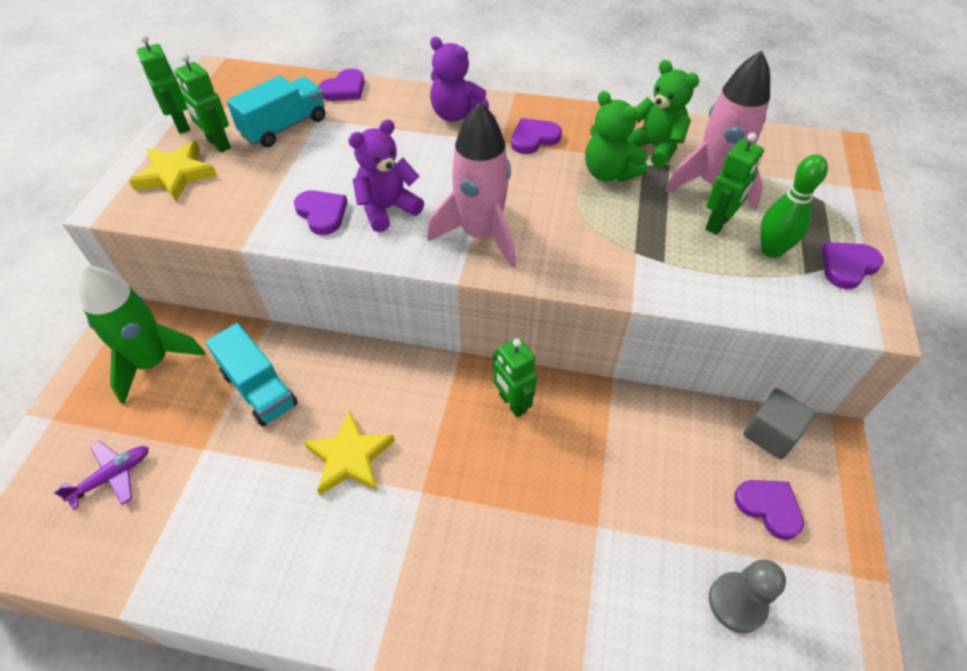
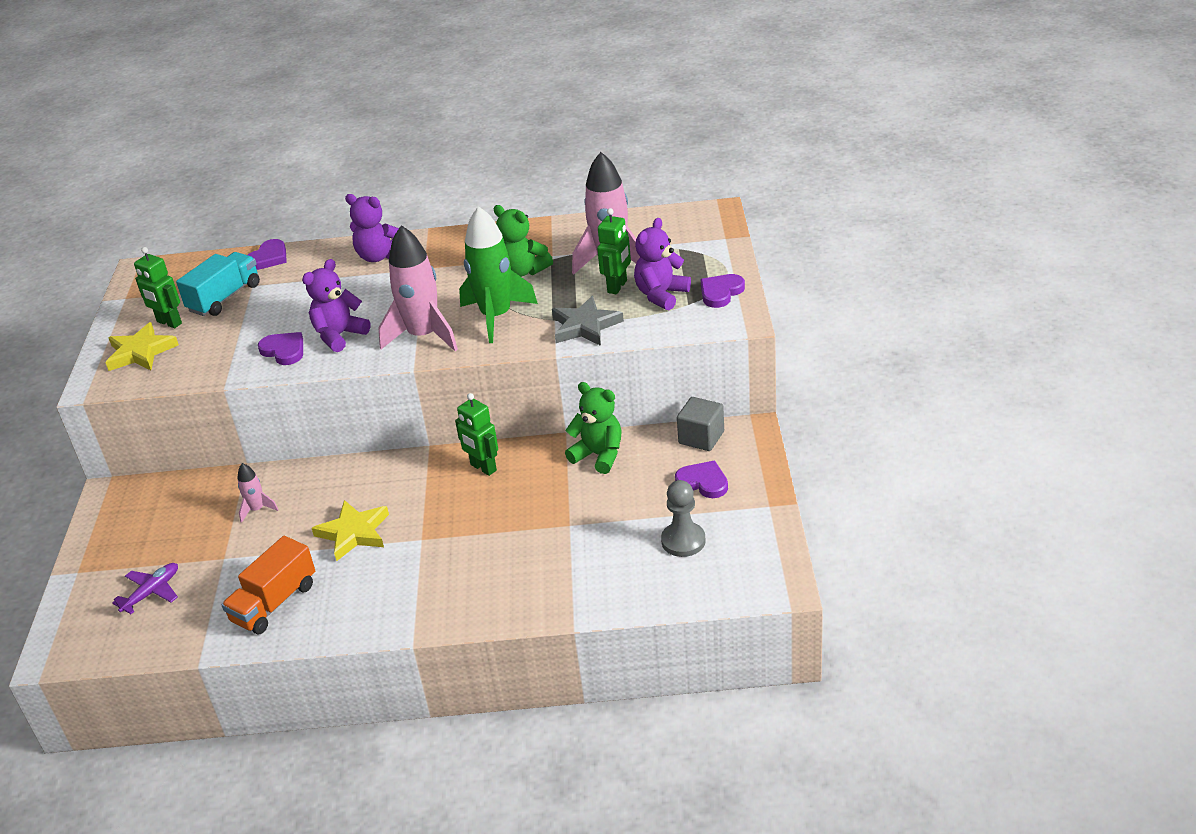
camera: 10 degrees left, 15 degrees down
green rocket [78,265,205,404] -> green rocket moved to [459,206,538,343]
green robot [137,35,190,134] -> none
turquoise truck [205,323,298,426] -> pink rocket [237,463,278,523]
purple heart [511,118,562,154] -> none
green teddy bear [626,60,699,167] -> green teddy bear moved to [565,382,622,474]
green bowling pin [760,154,828,258] -> purple teddy bear [634,218,691,310]
none -> orange truck [222,536,315,634]
none -> grey star [552,296,624,346]

